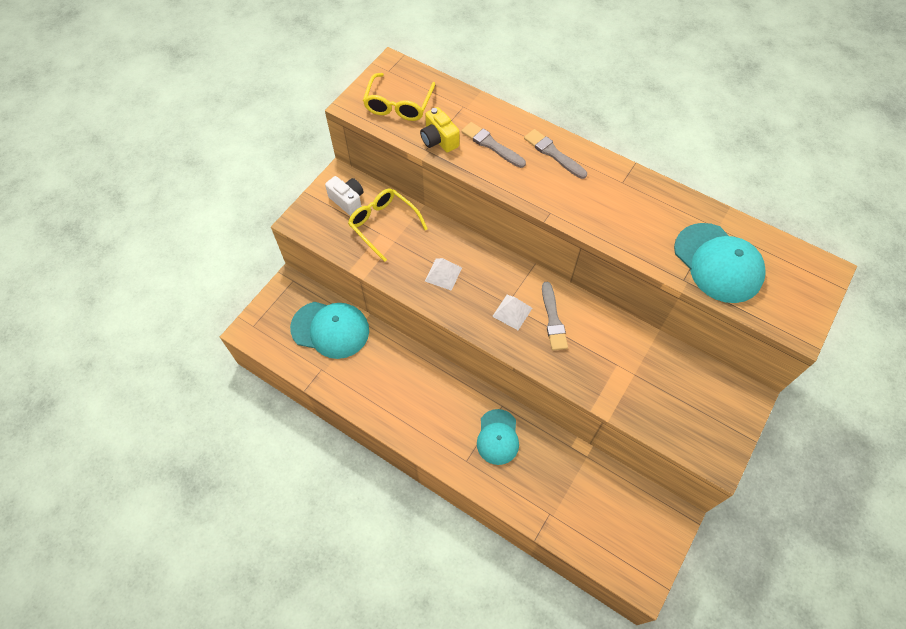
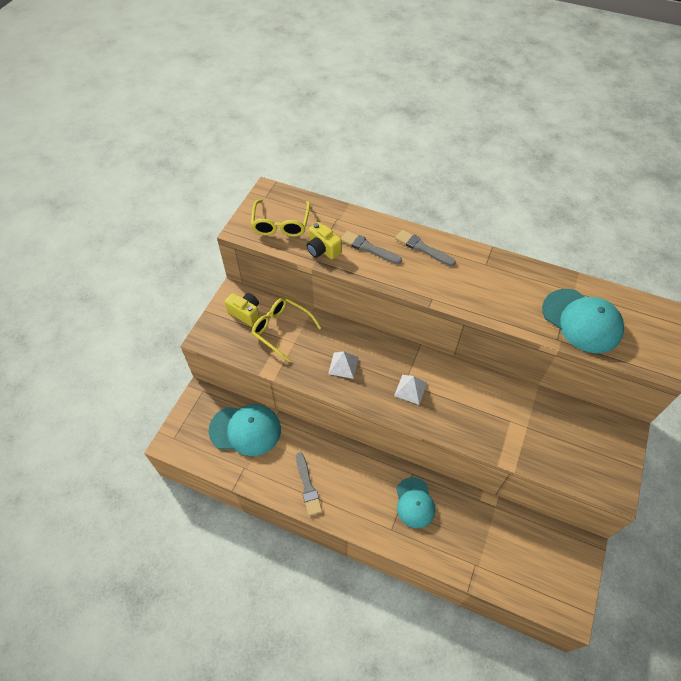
camera: 10 degrees left, 5 degrees down
white camera [325,176,364,216] -> yellow camera [225,293,259,326]
grey brush [542,282,568,350] -> grey brush moved to [296,452,322,516]

